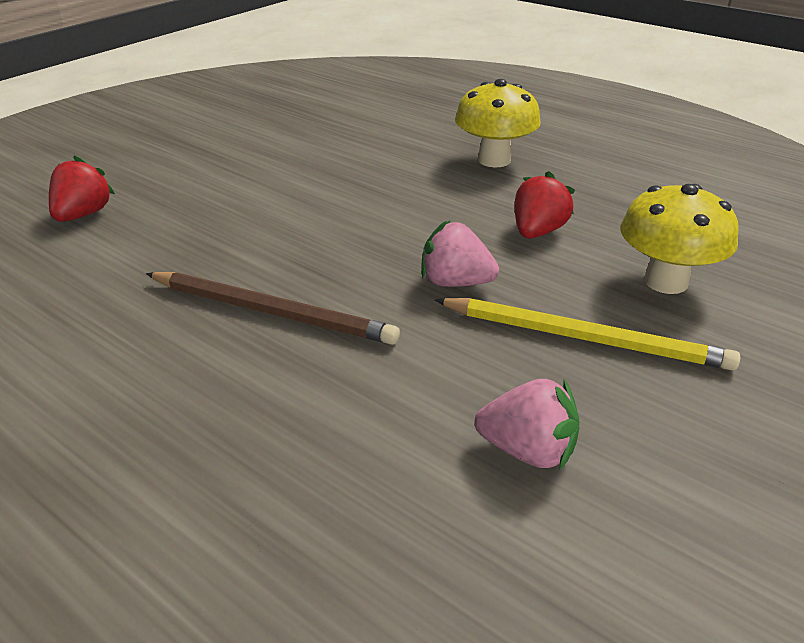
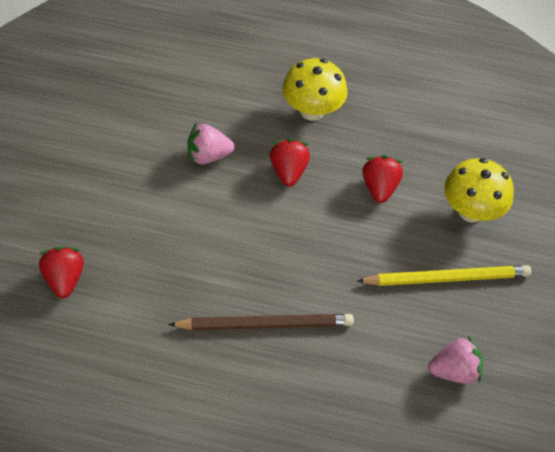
camera: 30 degrees left, 20 degrees up
pink strawberry [421,221,499,287] -> pink strawberry moved to [187,122,234,164]
none -> red strawberry [270,139,310,186]

